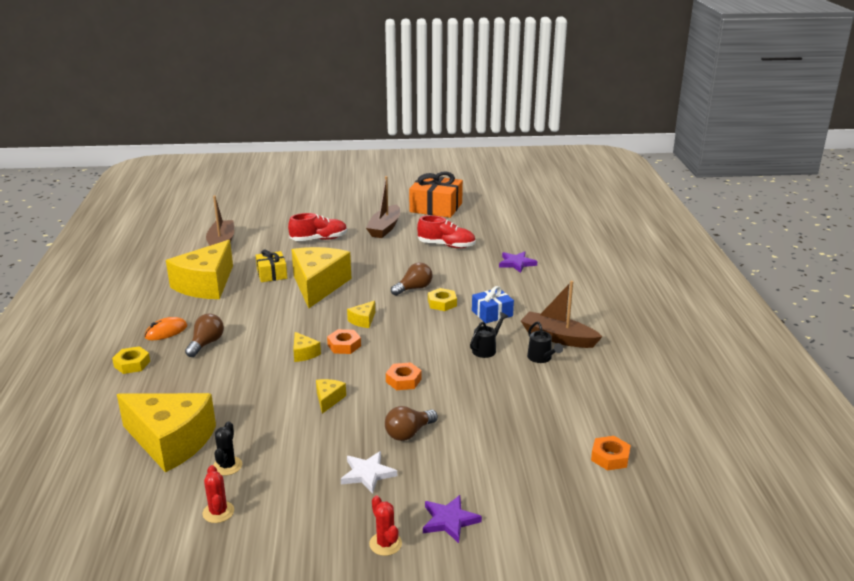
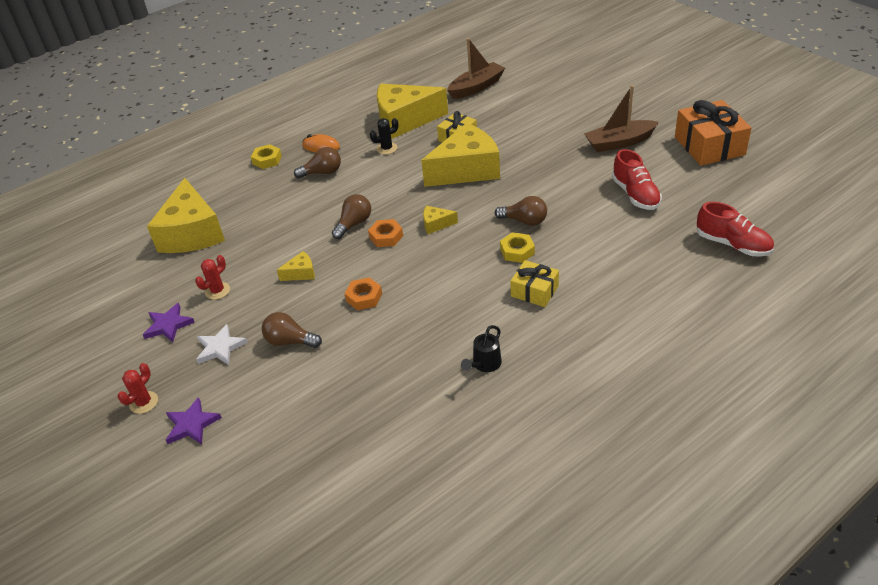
camera: 60 degrees right, 15 degrees up
red cactus [202,465,234,523] -> red cactus moved to [195,255,230,300]
black cactus [213,421,242,475] -> black cactus moved to [370,118,398,155]
red shoe [288,213,348,241] -> red shoe moved to [697,202,774,257]
yellow cheese [293,332,321,362] -> brown light bulb [332,194,371,239]
black watering can [470,312,508,358] -> none
blue gift [472,286,514,323] -> yellow gift [510,260,559,307]
purple star [499,251,537,273] -> purple star moved to [143,303,195,343]
brown boat [521,281,602,348] -> none
orange nut [591,436,631,470] -> none

